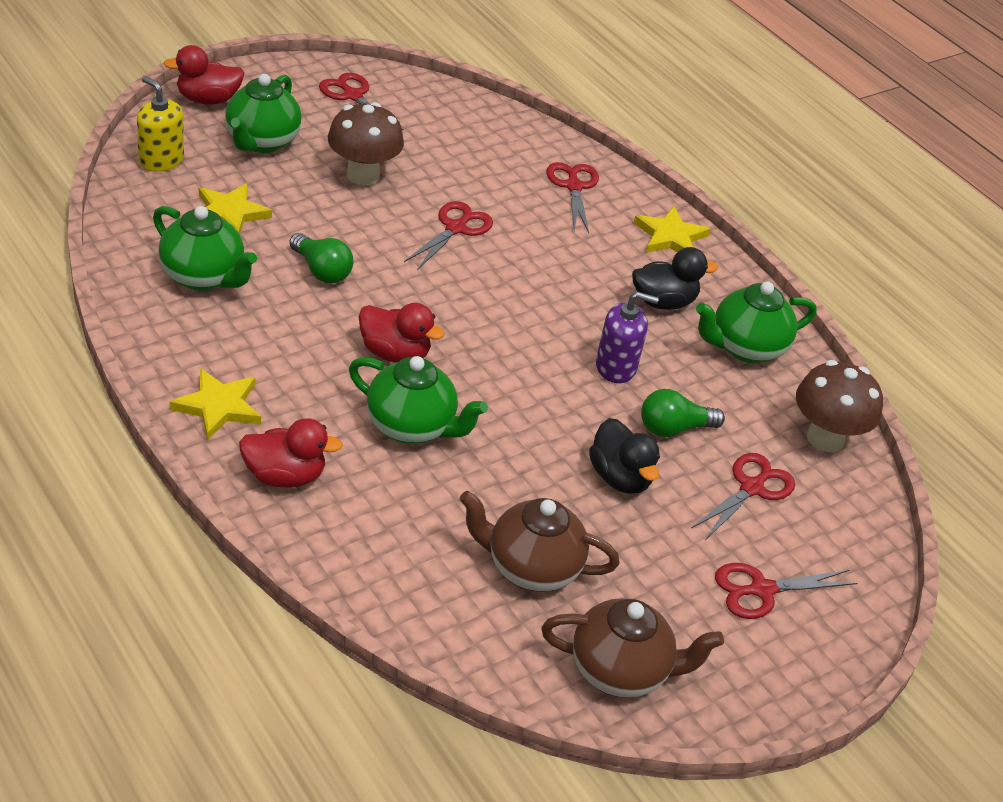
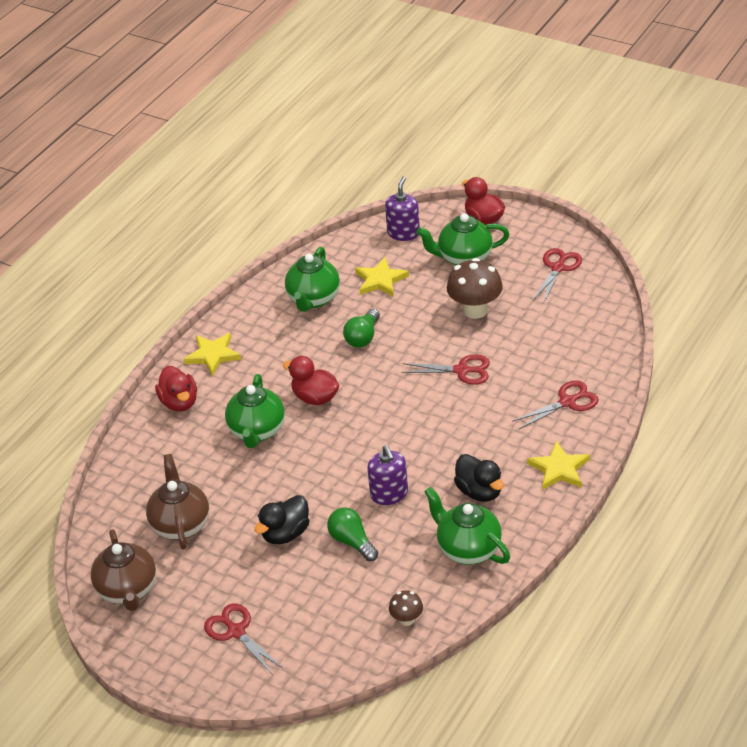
camera: 75 degrees right, 0 degrees up
yellow soap dispenser [137,76,184,172] -> purple soap dispenser [385,176,420,241]
red duck [359,303,445,363] -> red duck turned 120 degrees clockwise [283,356,339,405]
red scissors [691,453,795,539] -> none
brown mushroom [796,360,883,452] -> brown mushroom [389,590,423,626], size x0.52

